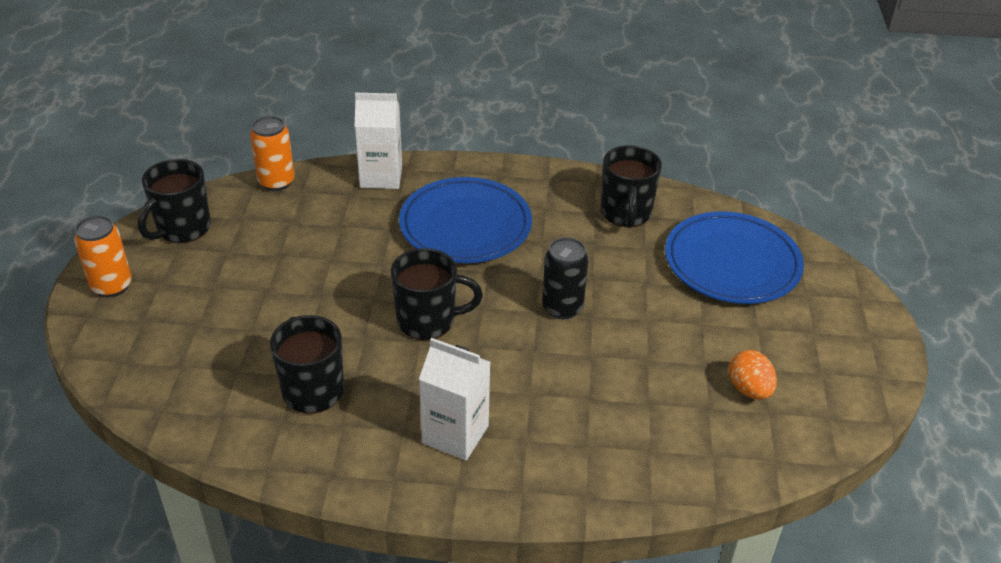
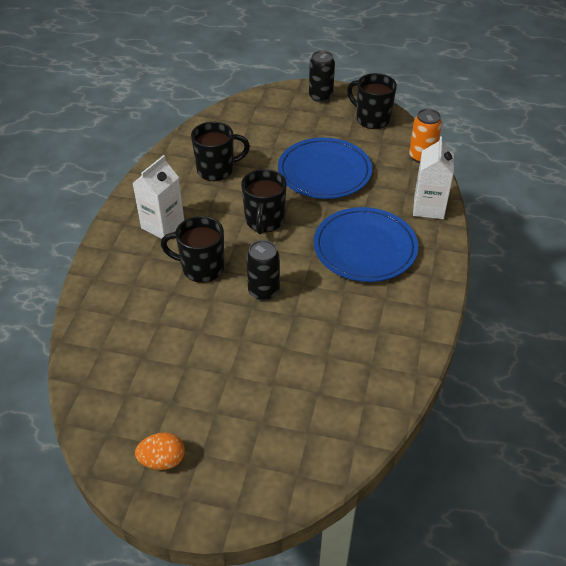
camera: 100 degrees right, 5 degrees up
orange can [74,215,132,297] -> black can [309,51,335,102]
black mug [601,145,662,228] -> black mug moved to [161,216,224,283]
blue plate [665,212,804,304] -> blue plate moved to [278,138,372,199]
orange egg [729,350,777,400] -> orange egg moved to [135,432,185,470]

